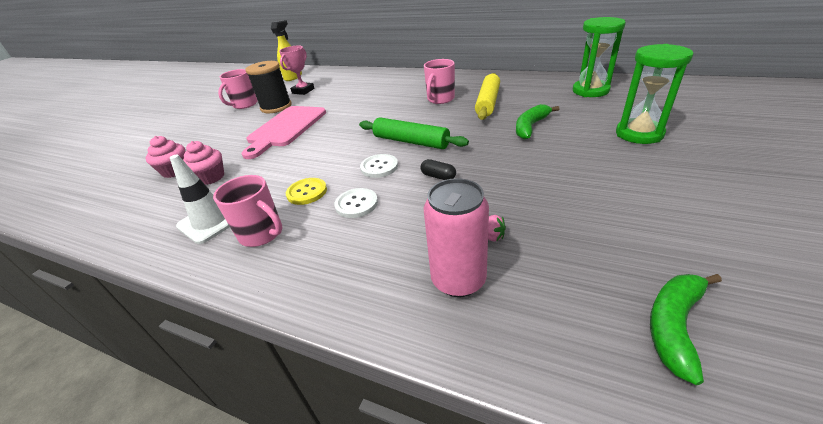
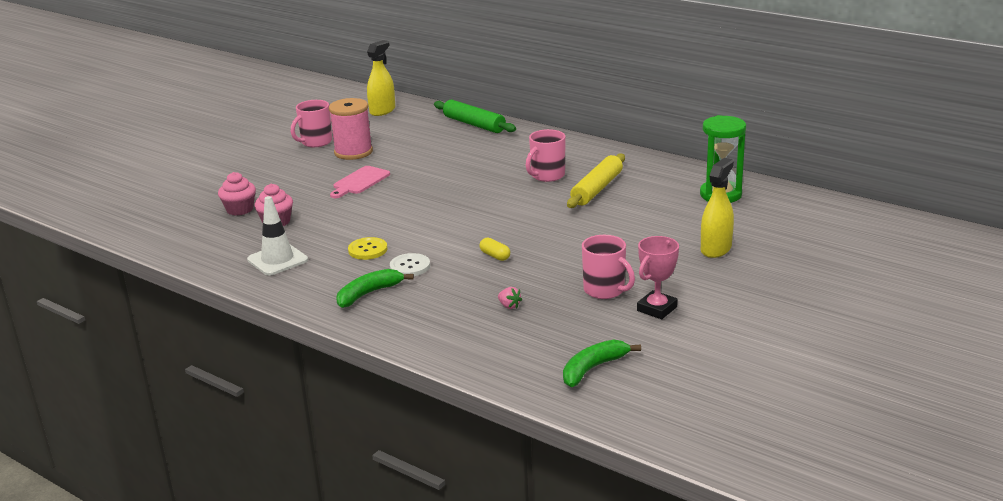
camera: 10 degrees right, 10 degrees down
pink mug [213,175,283,247] -> pink mug moved to [582,235,635,299]
pink cutting board [242,106,326,159] -> pink cutting board [330,166,390,198], size x0.60
black spool [245,61,292,113] -> pink spool [329,98,373,160]
pink trophy [279,46,315,95] -> pink trophy moved to [637,236,679,319]
green rolling pin [359,117,469,149] -> green rolling pin moved to [434,100,516,133]
white button [360,154,398,178] -> none
black capsule [420,159,456,180] -> yellow capsule [480,238,510,261]
pink can [424,178,489,297] -> none
green banana [516,104,559,139] -> green banana moved to [336,269,414,308]
green hourglass [616,44,694,144] -> yellow spray bottle [701,158,734,258]

